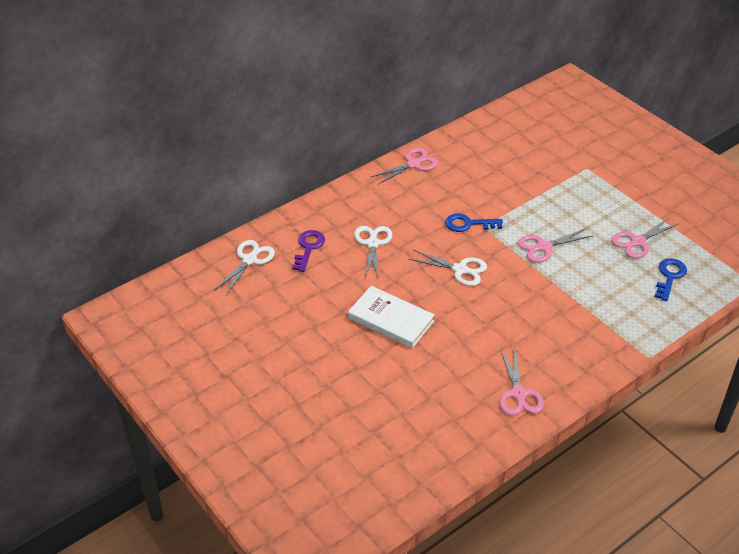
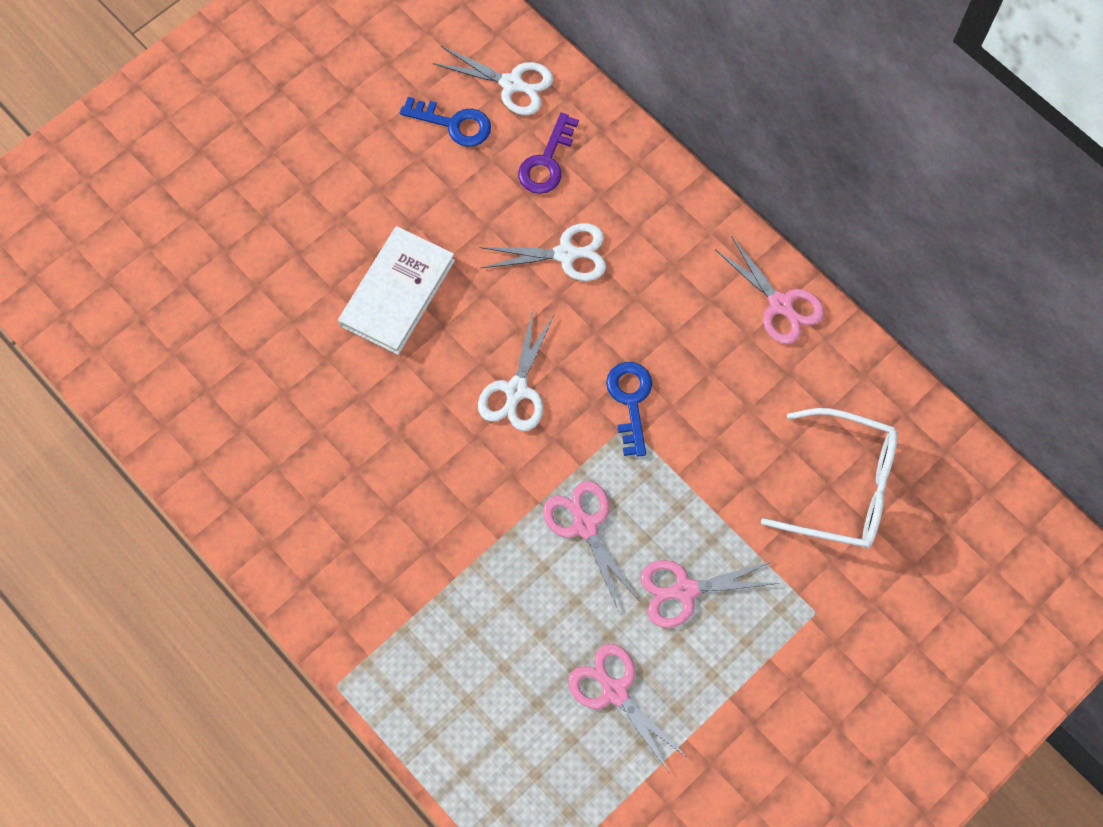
camera: 85 degrees right, 25 degrees up
purple key [292,230,325,272] -> purple key turned 105 degrees clockwise [518,112,579,194]
pink scissors [500,347,544,416] -> pink scissors moved to [640,560,779,628]
blue key [654,258,687,301] -> blue key moved to [400,97,491,147]
none -> white glasses [761,408,898,548]

